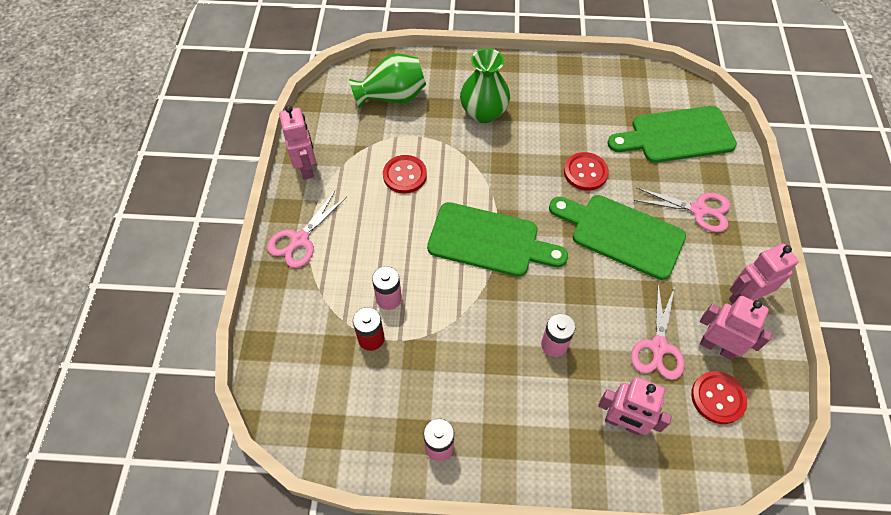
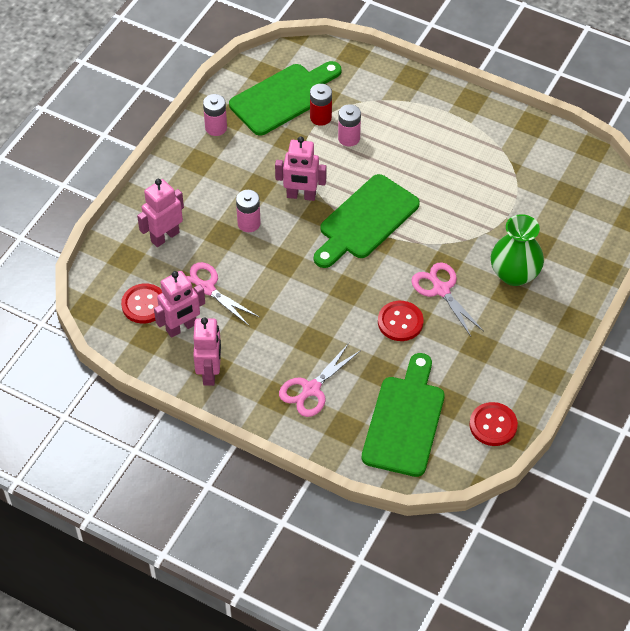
camera: 115 degrees right, 5 degrees down
pink scissors [267,191,347,268] -> pink scissors moved to [411,262,483,337]
pink robot [279,105,316,180] -> pink robot moved to [275,136,326,201]
green vase [349,53,426,108] -> none
red button [383,155,427,194] -> red button moved to [469,402,518,446]
green cutting board [549,195,686,280] -> green cutting board moved to [229,61,341,136]

